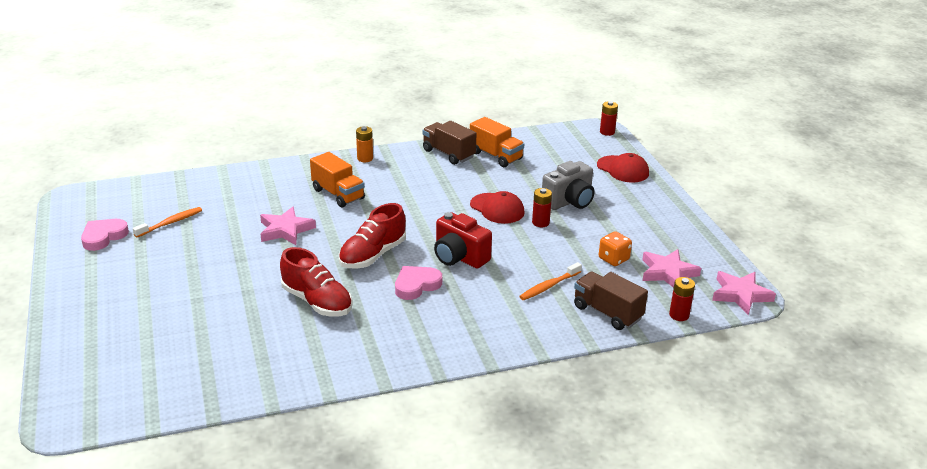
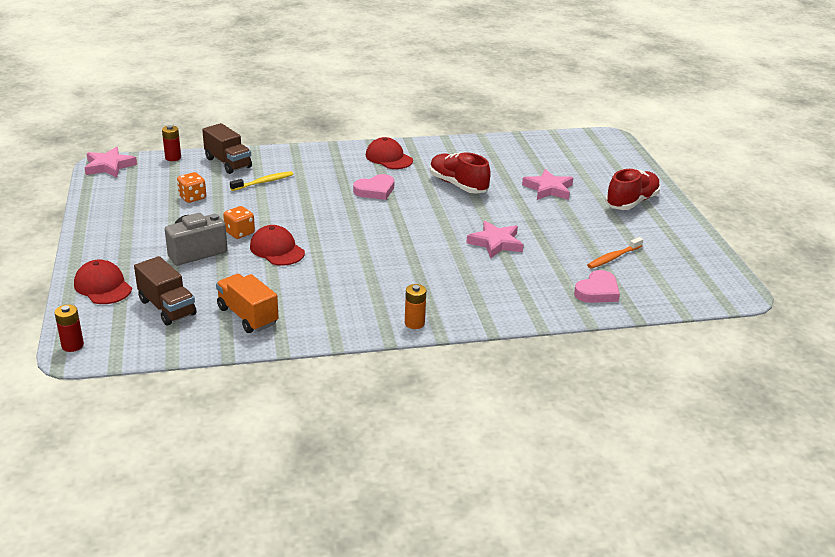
camera: 175 degrees left, 0 degrees up
pink heart [81,219,129,251] -> pink heart moved to [574,270,620,303]
orange truck [310,152,365,208] -> none
red shoe [339,203,406,268] -> red shoe moved to [605,169,661,210]
brown truck [422,121,477,165] -> brown truck moved to [134,256,197,325]
red camera [434,212,492,268] -> none
orange toothbrush [519,262,582,300] -> yellow toothbrush [230,171,293,191]
red battery [532,188,552,227] -> orange dice [223,206,255,239]
pink star [642,249,701,288] -> pink star moved to [522,169,573,200]
none -> red cap [366,137,413,169]

